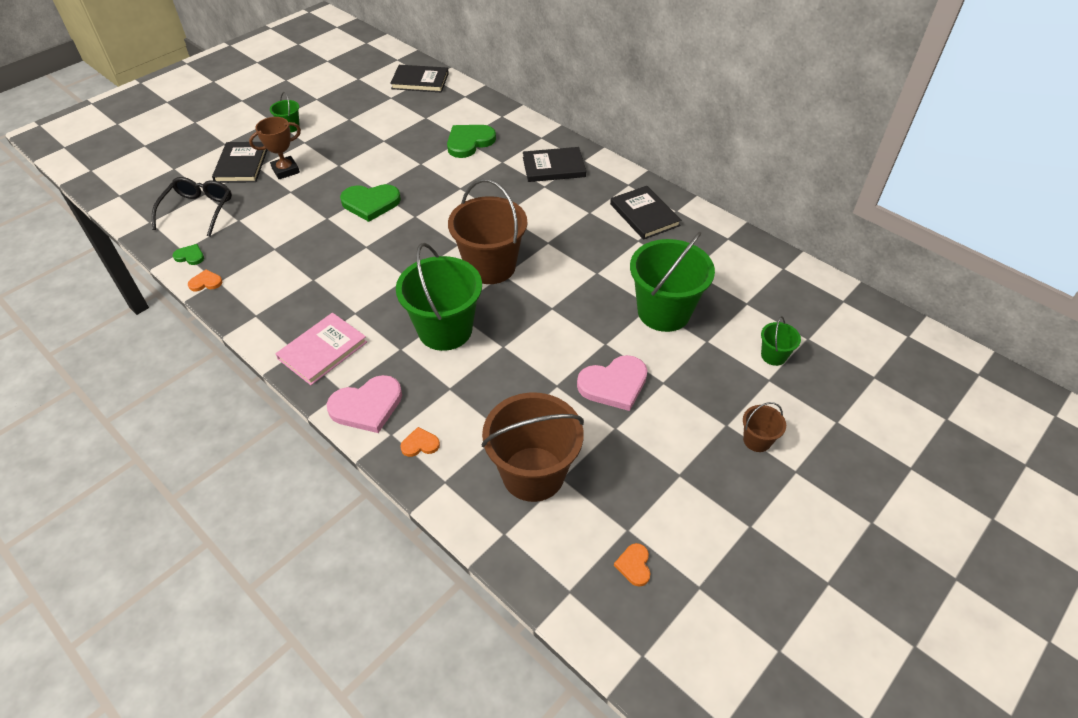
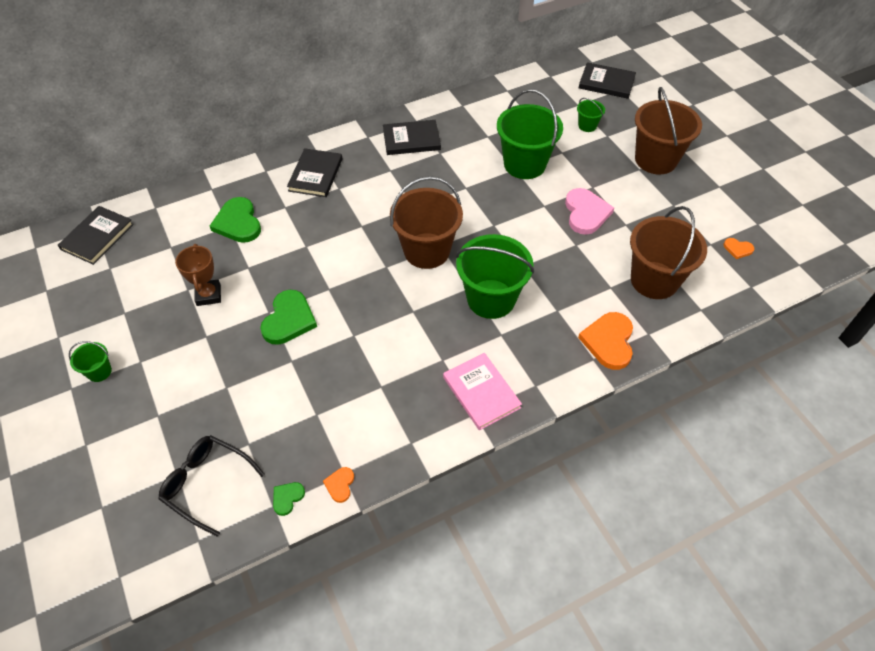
camera: 70 degrees left, 5 degrees up
black book [212,142,267,183] -> black book moved to [579,62,636,99]
brown trophy [249,117,301,179] -> brown trophy moved to [175,244,221,306]
pink heart [327,375,402,433] -> none
orange heart [401,427,440,457] -> orange heart [578,312,633,370], size x2.02
brown bucket [743,402,786,452] -> brown bucket [635,87,702,174], size x2.20

